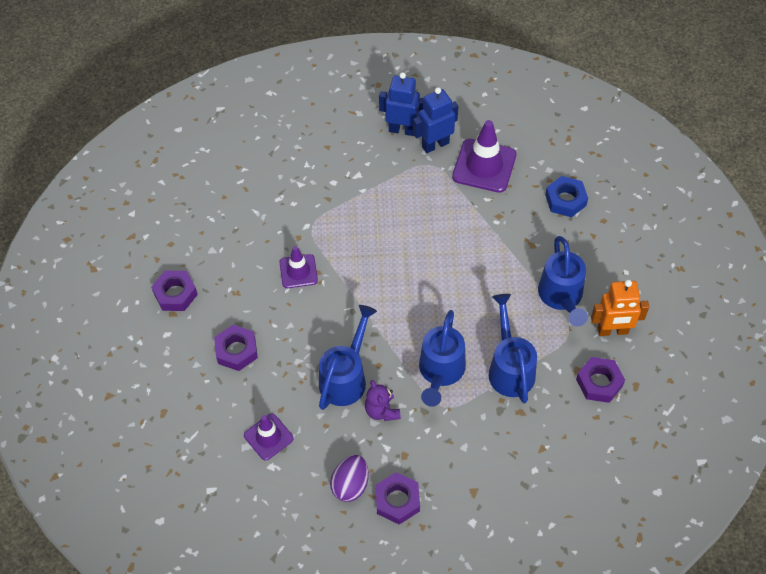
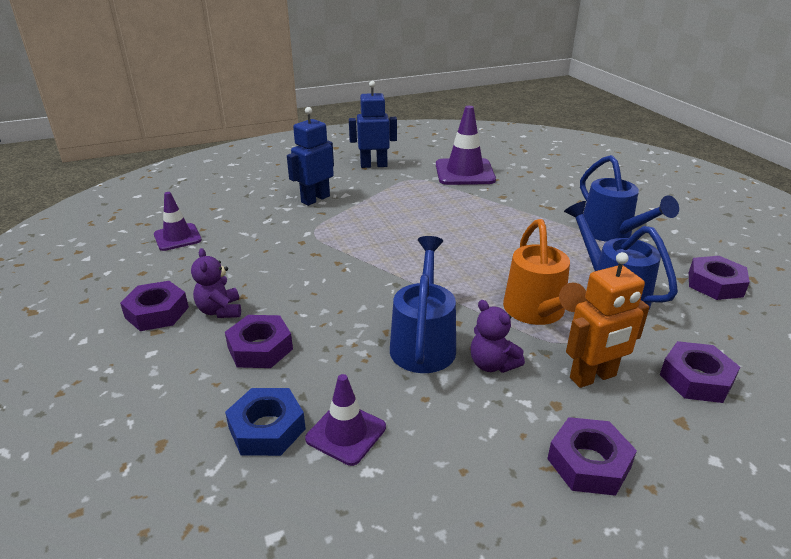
camera: 20 degrees left, 25 degrees down
purple traffic cone [279,246,318,288] -> purple traffic cone moved to [154,192,202,251]
purple egg [330,455,369,502] -> none
blue robot [413,87,458,153] -> blue robot moved to [287,107,334,206]
blue watering can [419,310,466,407] -> orange watering can [503,219,587,325]
blue nut [545,176,588,217] -> blue nut moved to [225,388,306,456]
orange robot [591,280,649,336] -> orange robot moved to [566,252,650,388]
none -> purple teddy bear [191,248,241,318]
none -> purple nut [660,341,740,403]

